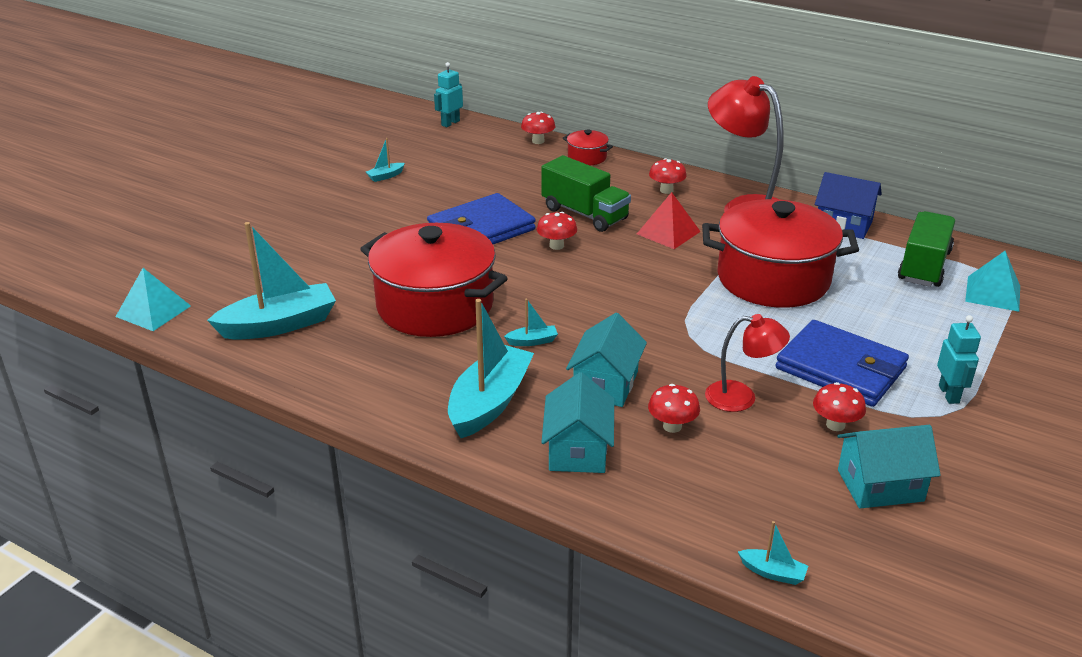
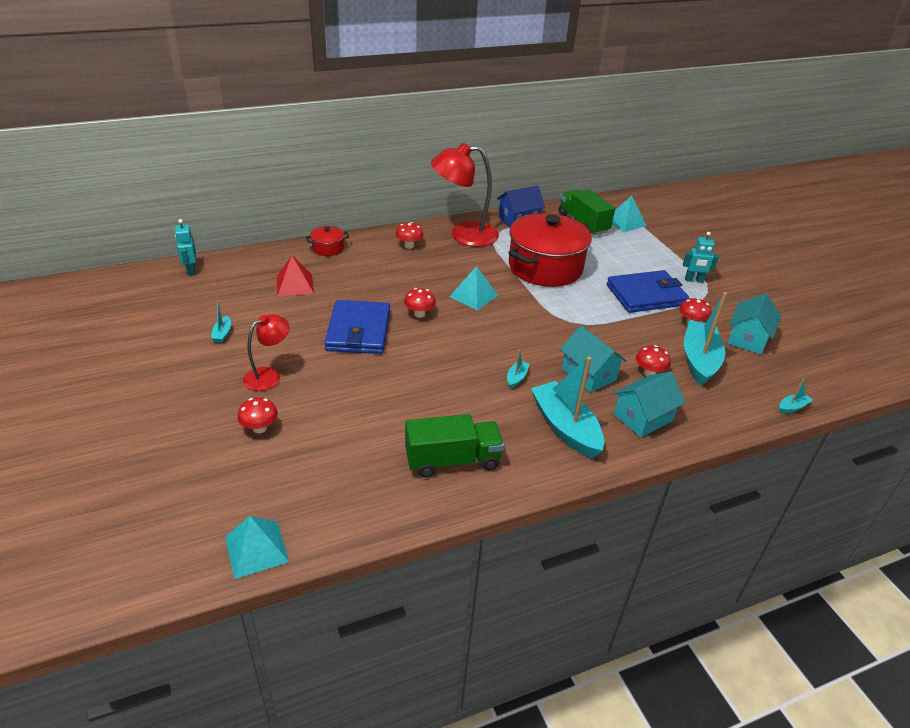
camera: 55 degrees left, 5 degrees up
turquoise boat [207,222,336,340] -> turquoise boat moved to [684,292,727,386]
red pot [360,223,508,337] -> none
red mushroom [521,112,555,144] -> red mushroom moved to [237,397,278,433]
green truck [541,155,631,232] -> green truck moved to [405,414,504,478]
turquoise house [541,372,614,473] -> turquoise house turned 75 degrees counterclockwise [613,372,685,437]
red pyramid [637,192,701,249] -> red pyramid moved to [277,255,314,296]
red lamp [705,314,790,412] -> red lamp moved to [243,314,289,391]
turquoise robot [937,315,981,404] -> turquoise robot turned 150 degrees clockwise [683,232,719,283]
none -> turquoise pyramid [449,266,498,311]

